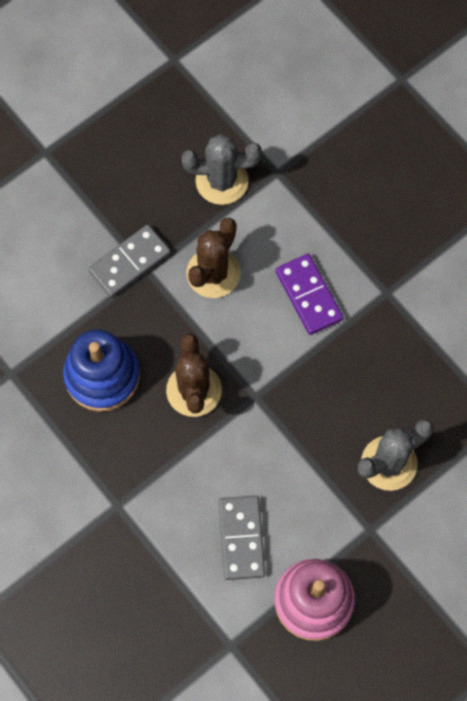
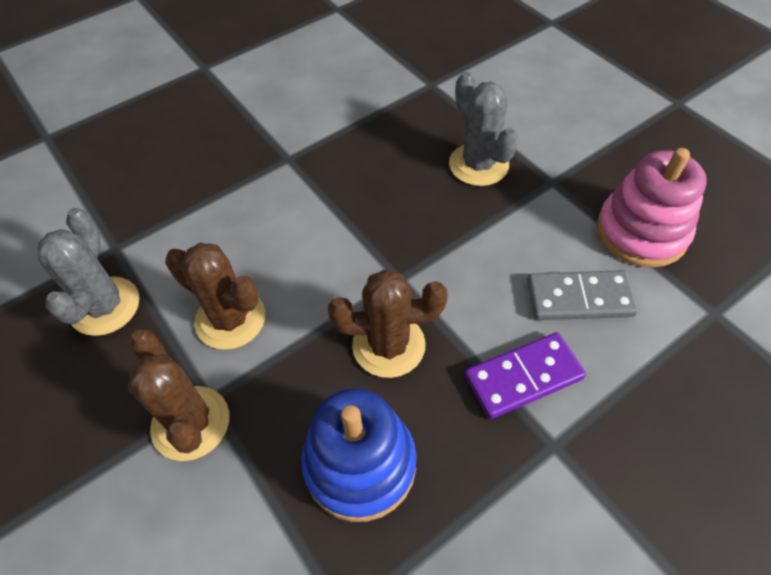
camera: 85 degrees left, 15 degrees down
grey domino [88,225,171,297] -> brown cactus [128,330,229,461]
purple domino [276,254,343,335] -> purple domino moved to [465,332,586,419]

